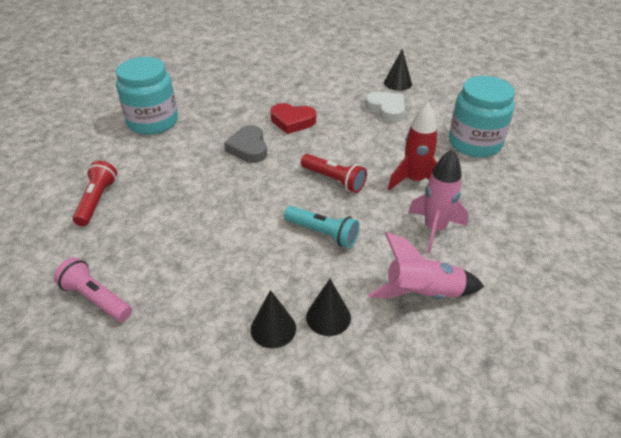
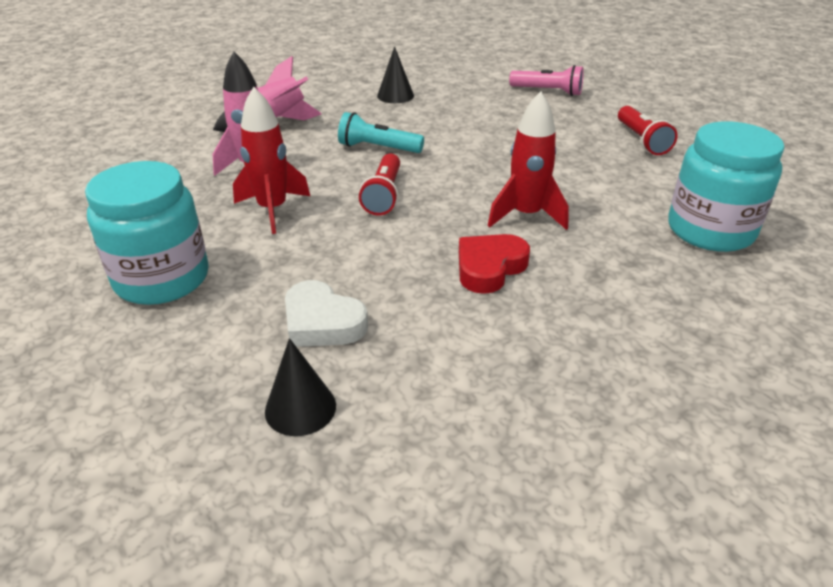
camera: 165 degrees right, 5 degrees down
grey heart [224,125,267,163] -> red rocket [488,92,569,230]
red heart [270,103,316,134] -> red heart turned 45 degrees counterclockwise [459,234,530,294]
red flashlight [301,154,367,193] -> red flashlight turned 105 degrees counterclockwise [359,154,400,216]
black cone [306,279,351,336] -> none

